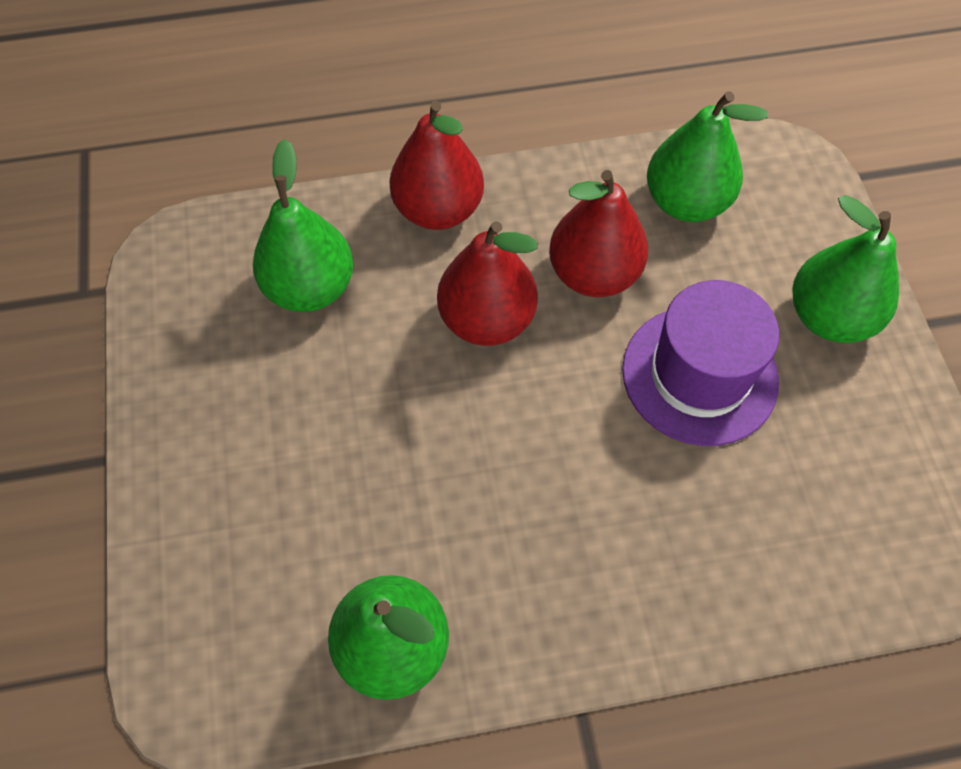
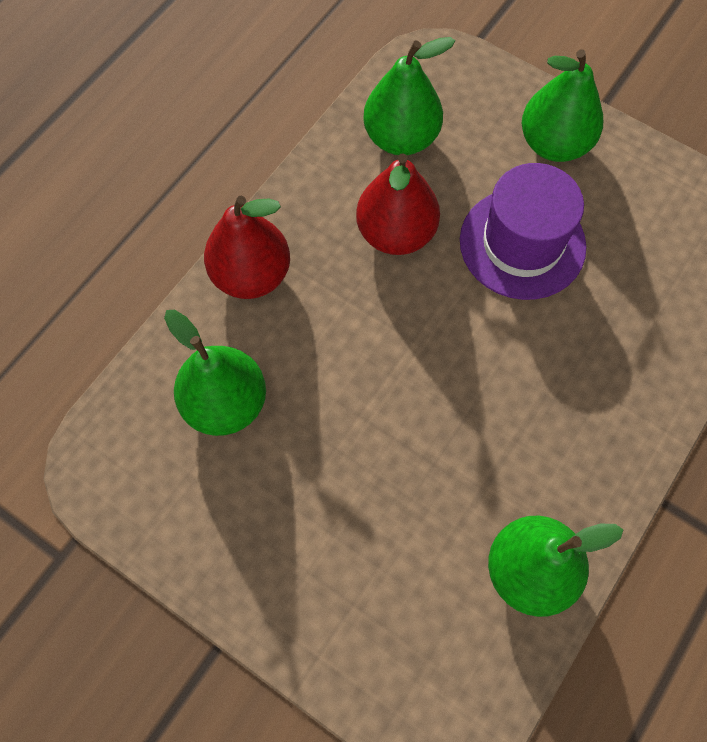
camera: 45 degrees left, 5 degrees up
red pear [437,221,538,346] -> none

